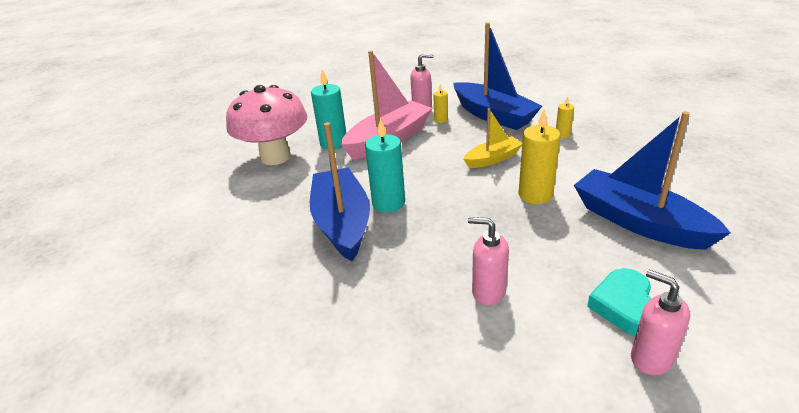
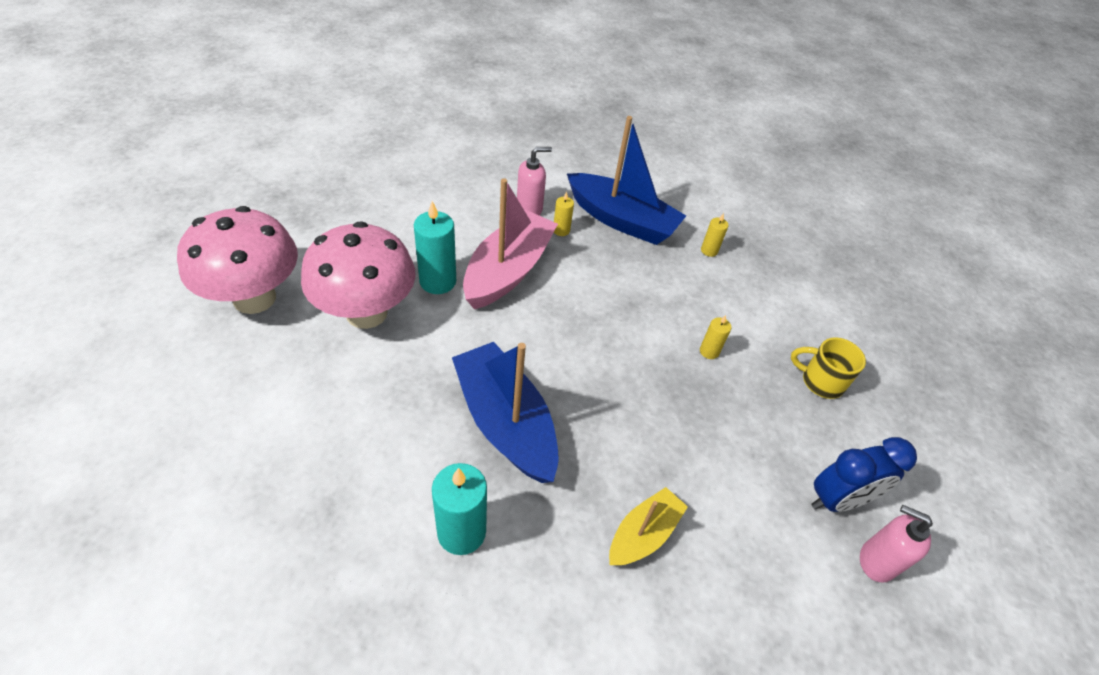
camera: 25 degrees left, 15 degrees up
turquoise candle [365,118,405,212] -> turquoise candle moved to [432,463,487,555]
yellow boat [463,108,522,168] -> yellow boat moved to [609,487,688,565]
pink soap dispenser [468,217,509,305] -> none
yellow candle [519,109,561,204] -> yellow candle [700,315,731,359], size x0.52
blue boat [574,111,731,250] -> yellow mug [791,337,866,399]
turquoise heart [587,268,652,336] -> blue clock [811,437,917,512]
none -> pink mushroom [177,206,298,314]

